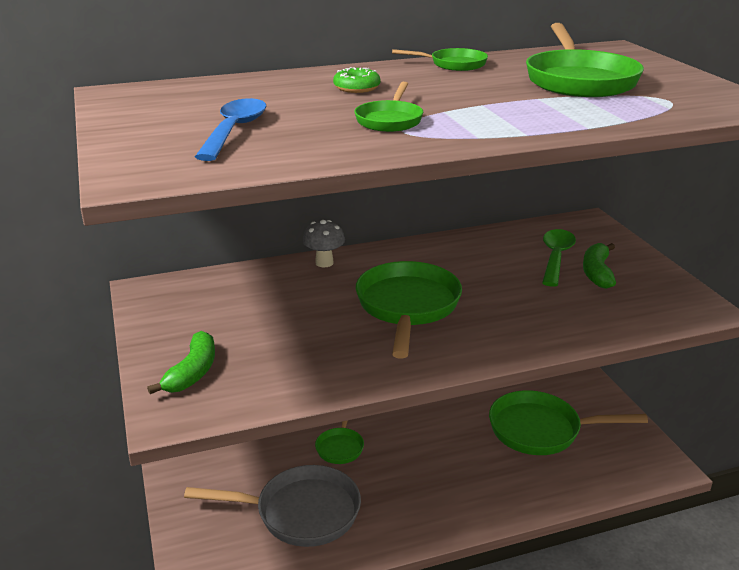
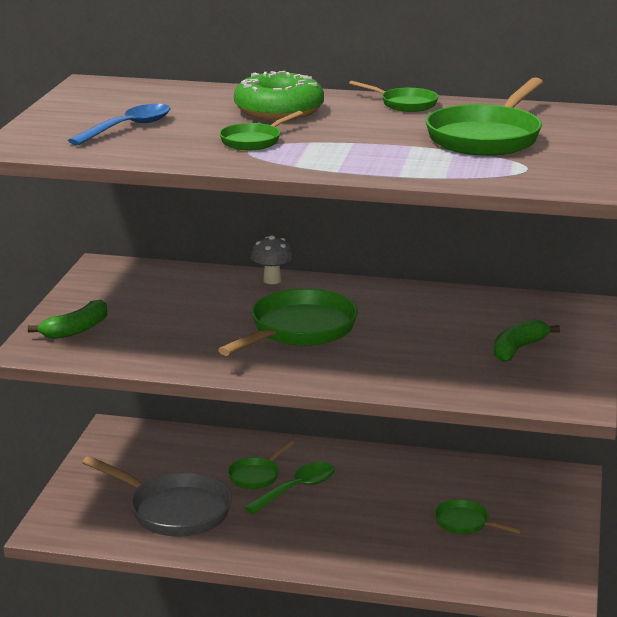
camera: 30 degrees right, 5 degrees down
green donut [333,67,381,93] -> green donut [234,71,324,120], size x2.04
green pan [489,390,648,455] -> green pan [435,499,522,534], size x0.53
green spoon [542,229,576,287] -> green spoon moved to [244,462,335,514]

